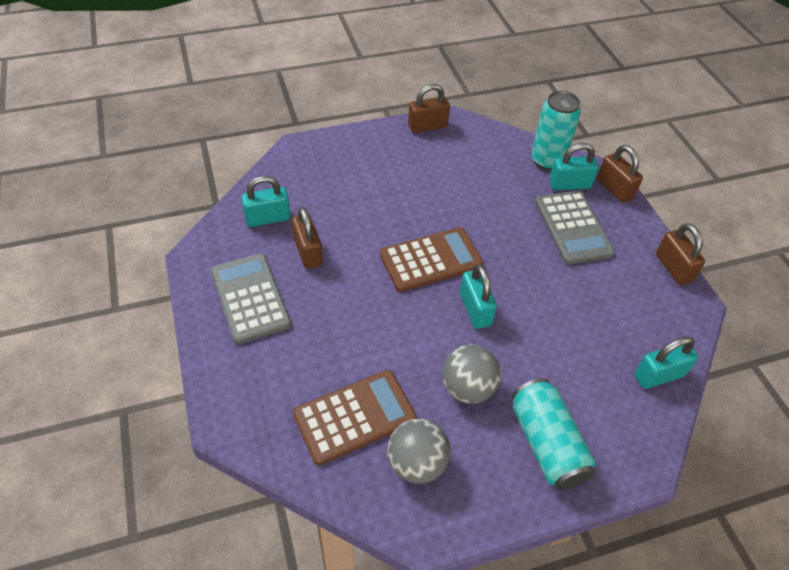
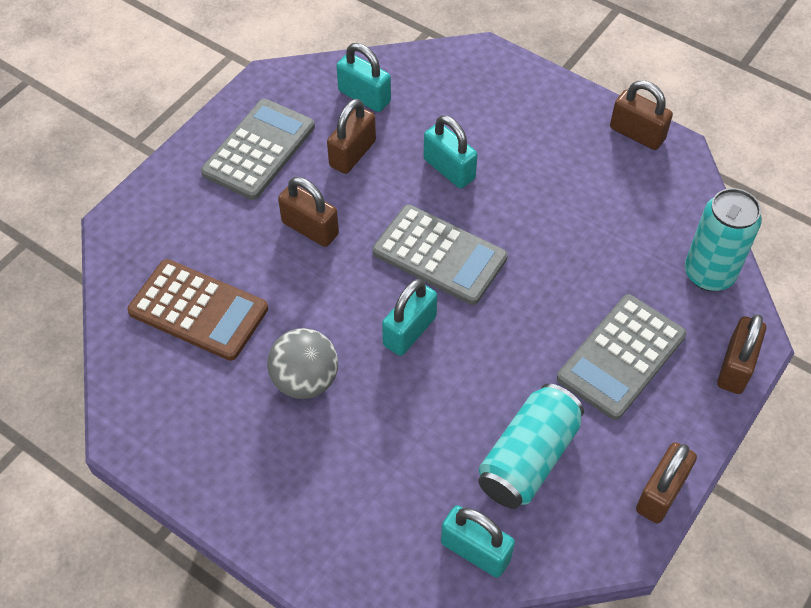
camera: 55 degrees right, 5 degrees up
brown calculator [380,227,483,292] -> grey calculator [373,204,508,305]
grey ball [388,419,451,484] -> none
turquoise can [512,379,596,490] -> turquoise can moved to [478,384,584,509]
turquoise padlock [549,143,599,190] -> turquoise padlock moved to [424,115,478,188]
none -> brown padlock [278,177,339,247]

